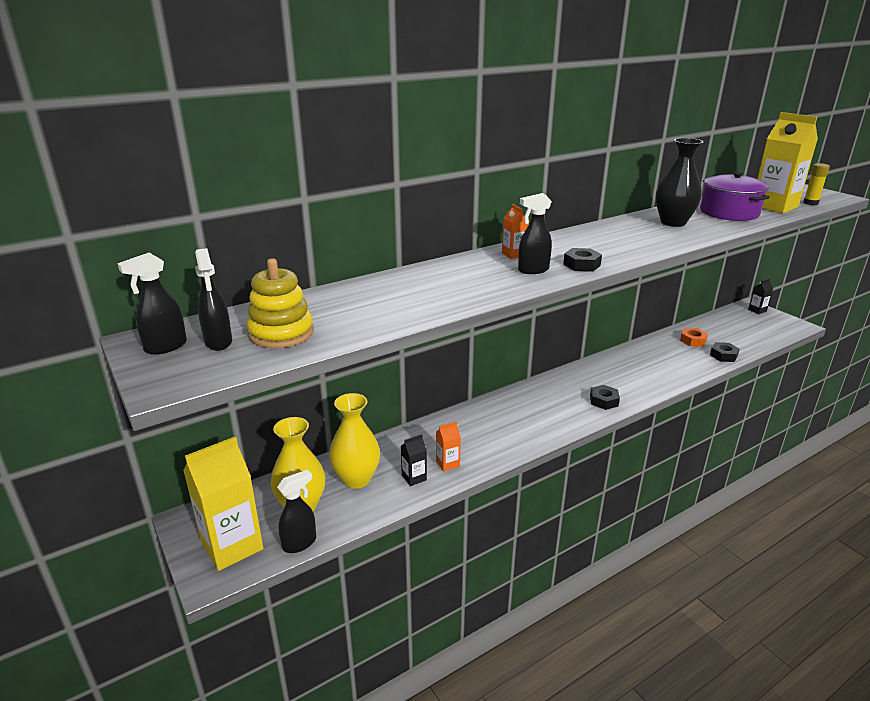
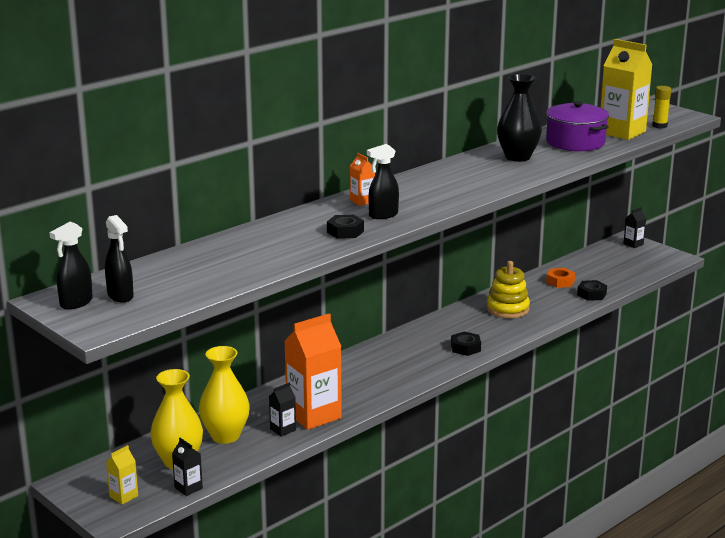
camera: 10 degrees left, 5 degrees down
yellow carton [183,436,263,571] -> yellow carton [106,445,138,505], size x0.46
yellow stacking toy [247,258,314,348] -> yellow stacking toy moved to [487,261,530,318]
black spray bottle [277,470,316,553] -> black carton [172,438,203,496]
orange carton [436,422,461,472] -> orange carton [284,314,342,430], size x2.18
black nut [563,248,602,272] -> black nut moved to [327,215,364,239]

